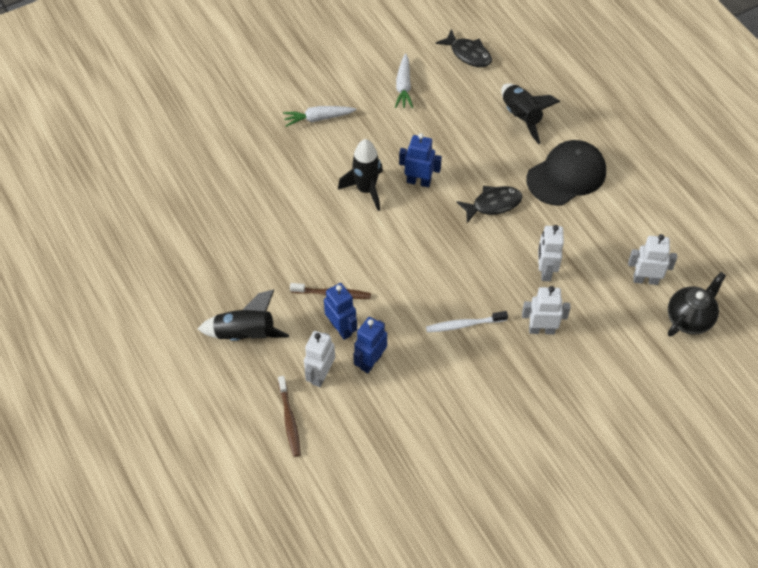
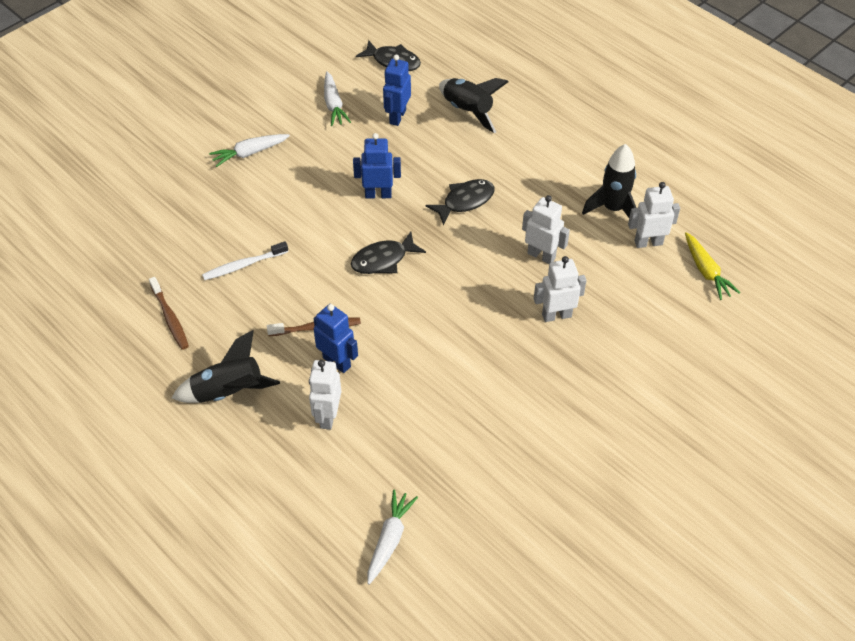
camera: 15 degrees left, 5 degrees down
brown toothbrush [278,376,301,457] -> brown toothbrush moved to [149,277,189,350]
black rocket [338,139,383,211] -> black rocket moved to [582,144,636,218]
blue robot [353,317,387,373] -> blue robot moved to [383,54,411,126]
white toothbrush [426,311,508,332] -> white toothbrush moved to [202,241,288,280]
black cap [527,140,606,205] -> none
white robot [538,225,564,281] -> white robot turned 135 degrees clockwise [522,195,570,264]
black teapot [668,272,726,337] -> yellow carrot [685,232,740,300]
none -> black fish [351,232,426,274]
none -> white carrot [367,489,418,585]

